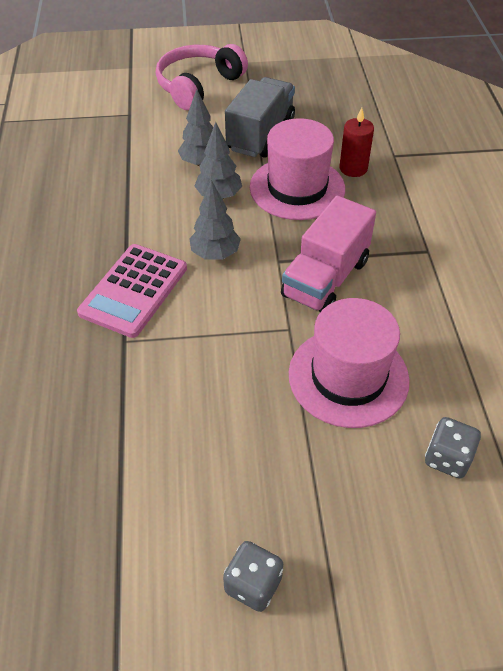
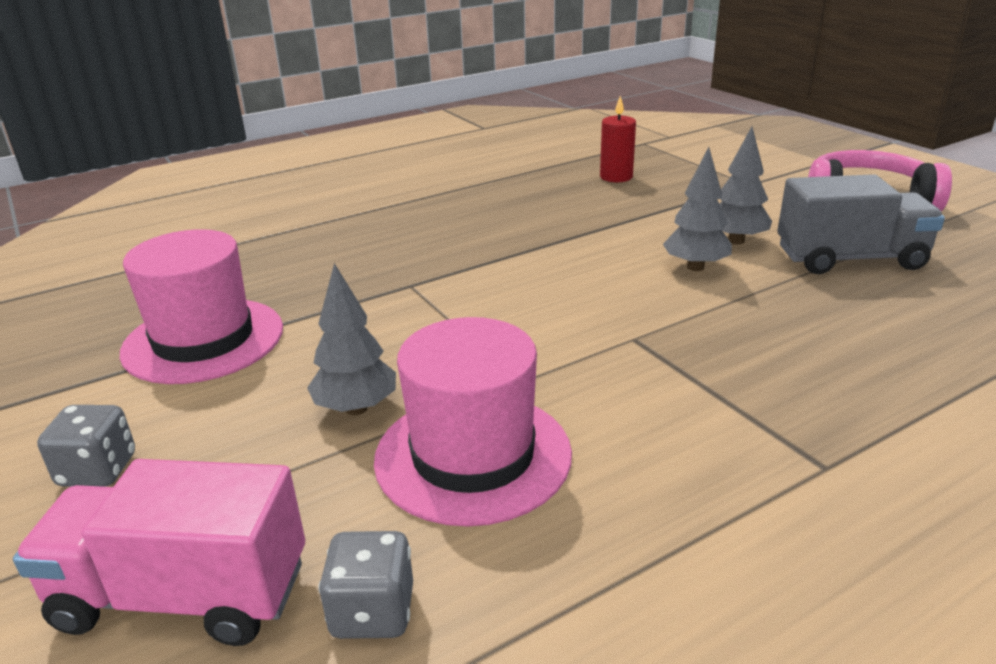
camera: 65 degrees right, 20 degrees down
pink calculator [77,244,187,338] -> none
grey tree [189,180,241,260] -> grey tree moved to [307,263,396,415]
pink hat [250,118,345,220] -> pink hat moved to [120,229,283,384]
pink truck [281,196,376,312] -> pink truck moved to [13,459,305,646]
red candle [340,108,374,177] -> red candle moved to [600,96,636,182]

